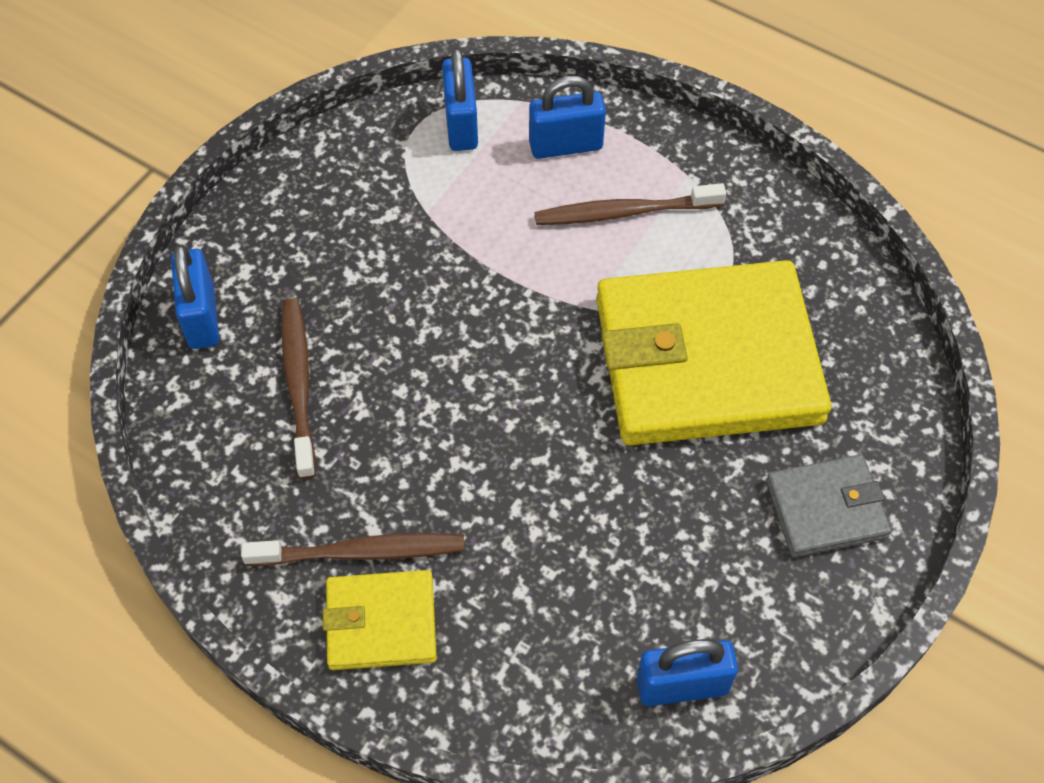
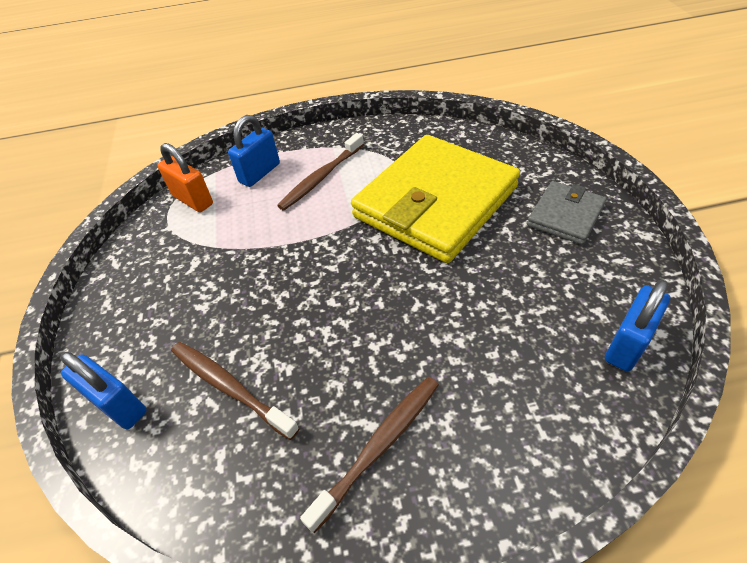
camera: 40 degrees left, 10 degrees down
yellow wallet [323,570,437,670] -> none
blue padlock [442,48,478,151] -> orange padlock [157,143,213,212]

